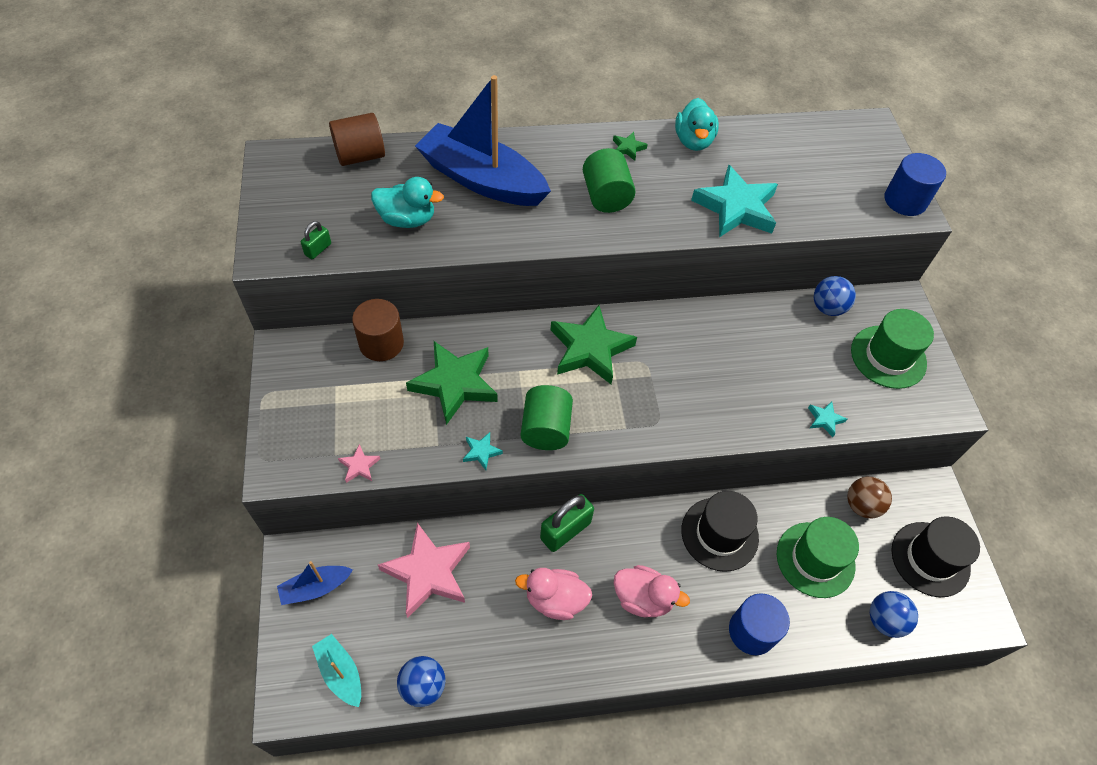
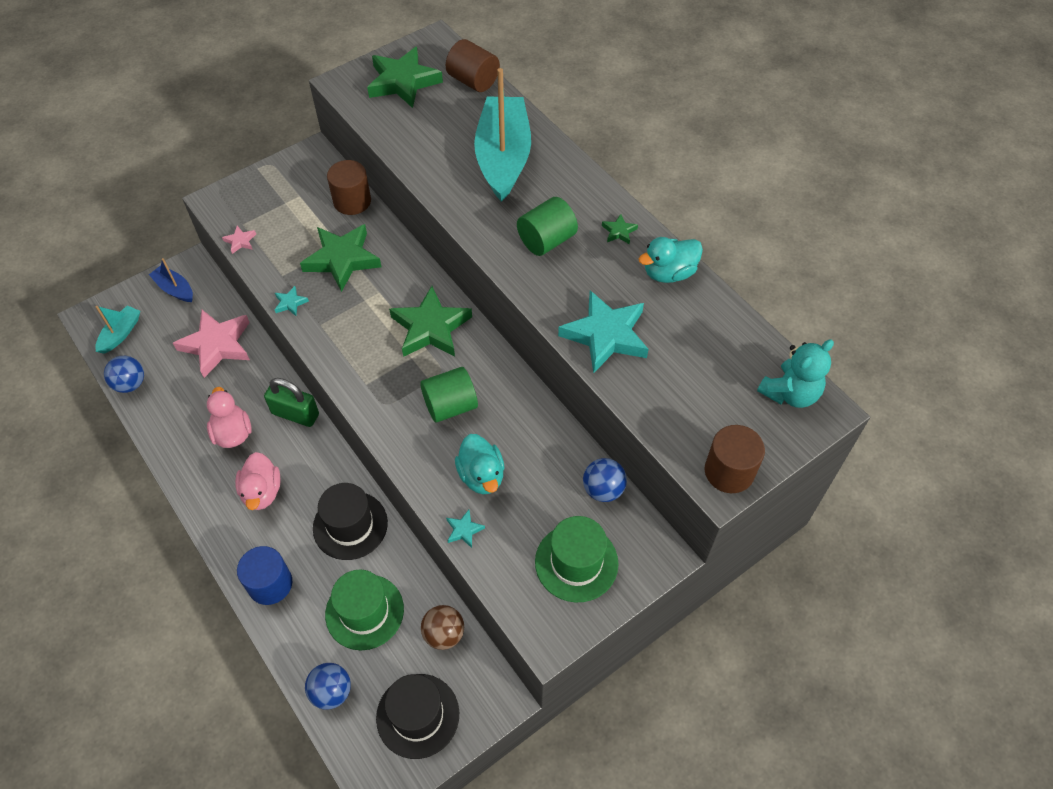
camera: 65 degrees right, 0 degrees up
green padlock [301,221,331,259] -> none
turquoise duck [371,177,444,228] -> turquoise duck moved to [455,434,504,494]
blue boat [415,75,551,206] -> turquoise boat [474,68,531,202]
green cylinder [521,385,573,450] -> green cylinder moved to [420,367,478,423]
blue cylinder [885,153,946,216] -> brown cylinder [705,425,765,493]
none -> green star [367,47,443,108]
none -> turquoise teddy bear [757,340,834,408]

